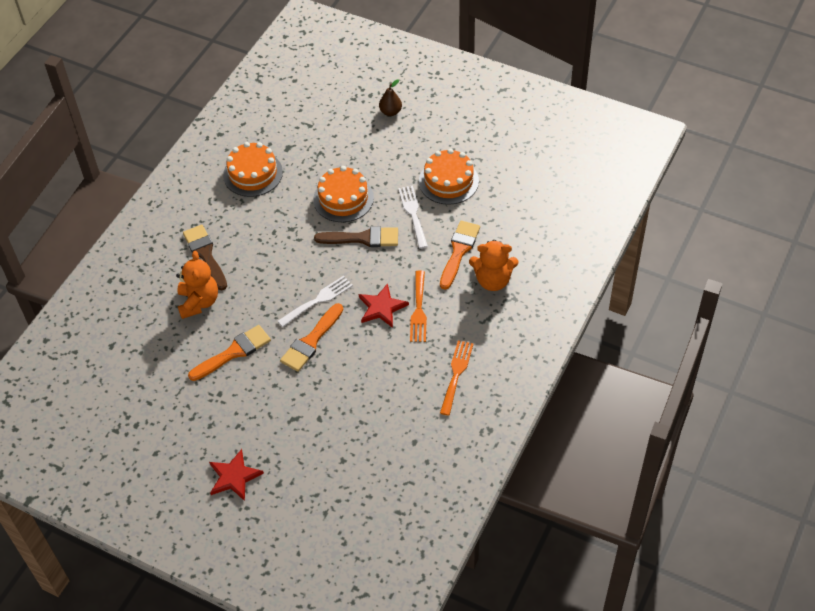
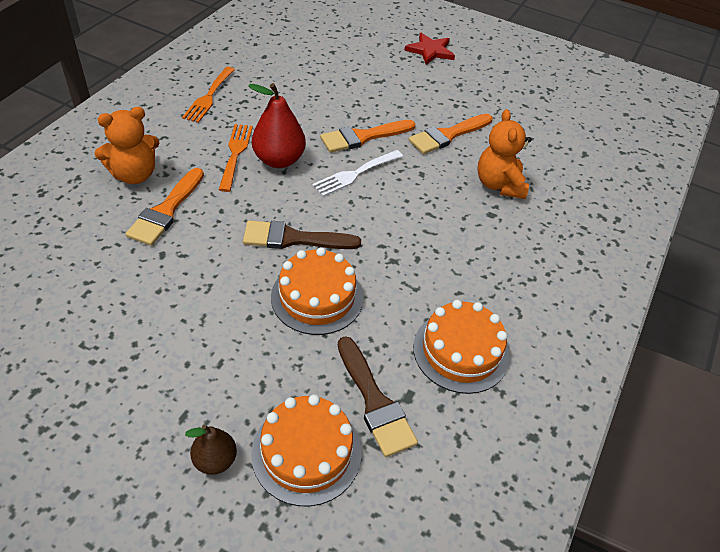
camera: 175 degrees right, 5 degrees down
brown brush [183,225,227,290] -> brown brush moved to [338,336,418,457]
orange brush [280,303,343,372] -> orange brush turned 150 degrees counterclockwise [320,120,416,153]
red star [359,283,409,328] -> red pear [248,83,306,168]
white fork [398,185,428,249] -> none
orange cake [419,148,479,205] -> orange cake moved to [251,394,361,507]
orange teddy bear [469,240,518,291] -> orange teddy bear turned 150 degrees clockwise [95,107,159,184]

